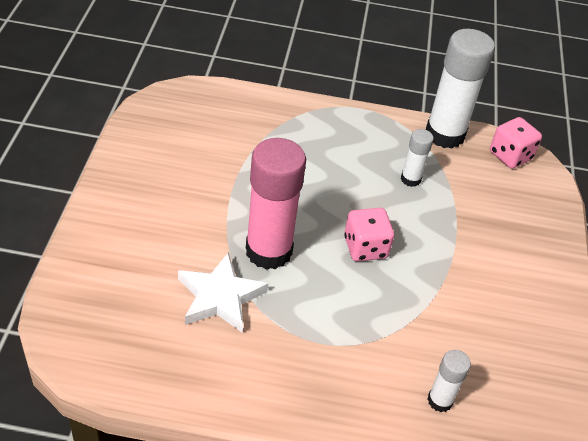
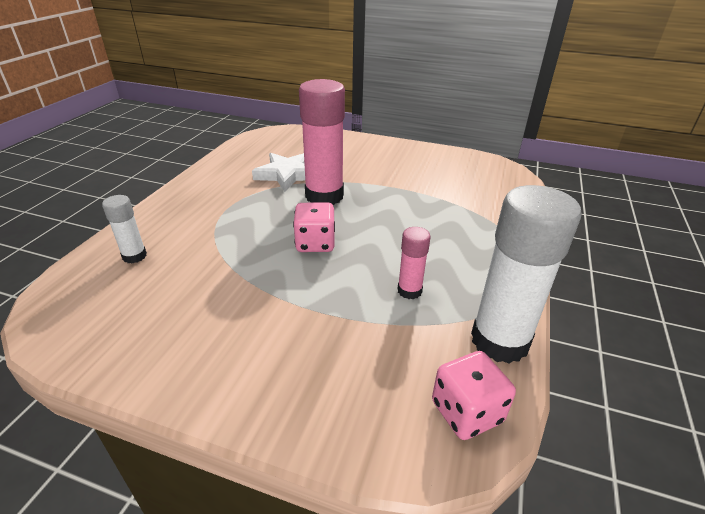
camera: 105 degrees right, 10 degrees down
white glue stick [401,129,434,187] -> pink glue stick [398,227,431,299]

